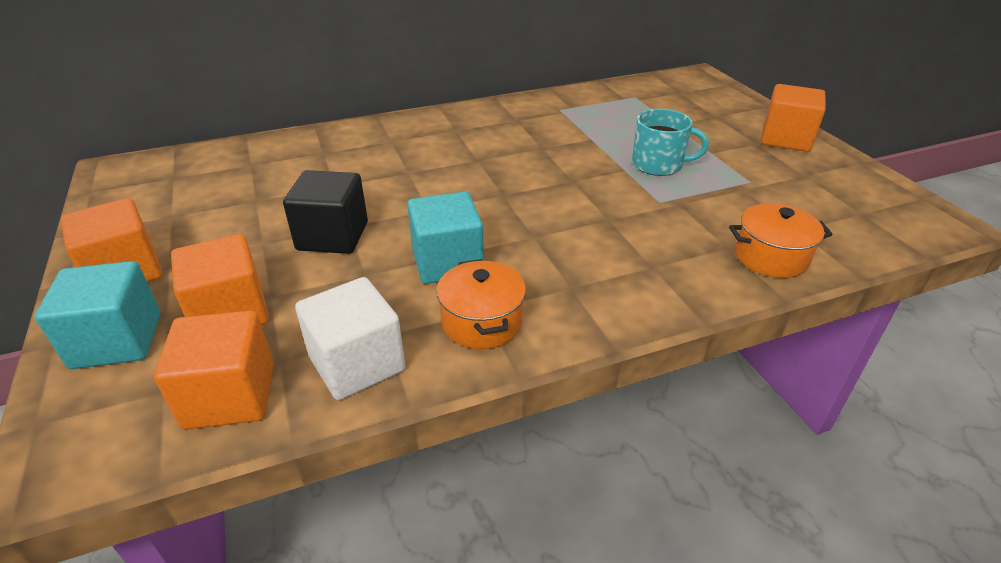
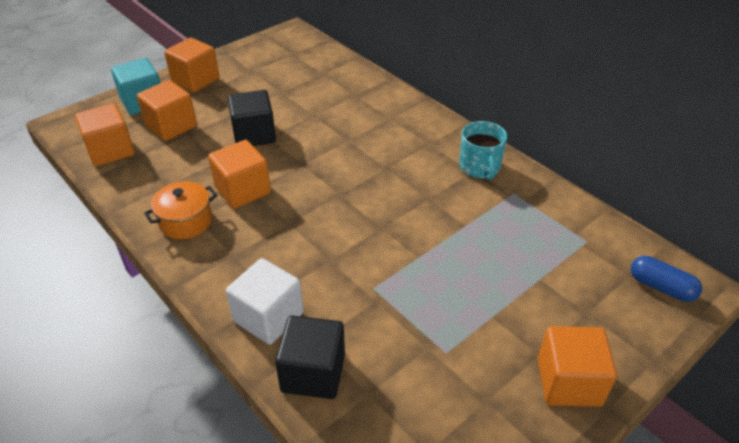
camera: 70 degrees right, 5 degrees up
white cube [295,277,405,400] -> white cube moved to [226,258,304,345]
turquoise cube [407,191,484,284] -> orange cube [208,140,271,209]
turquoise mug [632,109,709,176] -> turquoise mug moved to [459,121,507,180]
orange pot [729,203,833,278] -> black cube [275,316,345,399]
none -> blue capsule [631,256,702,302]

